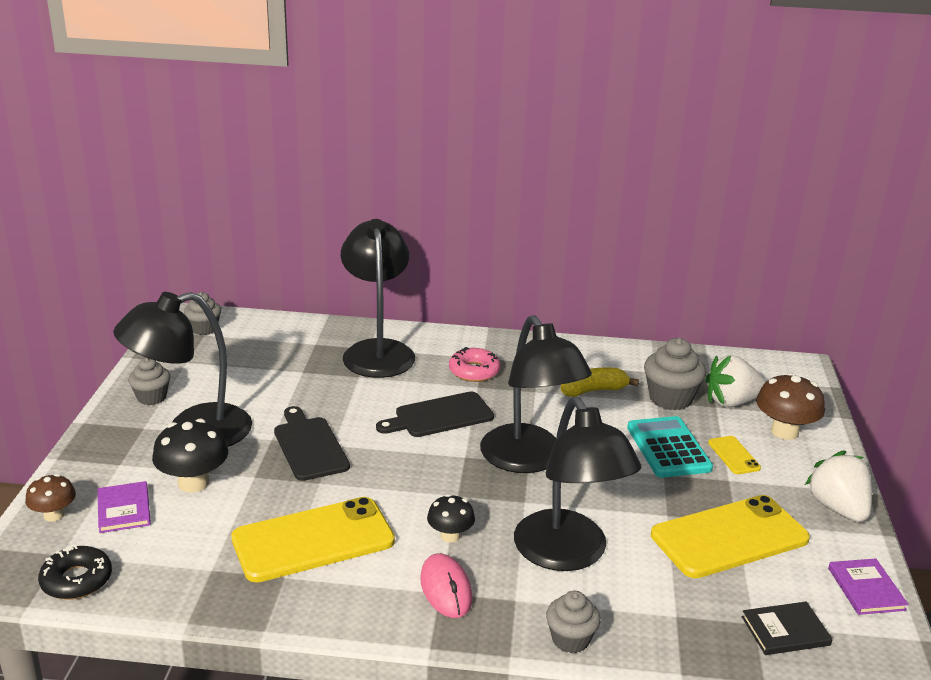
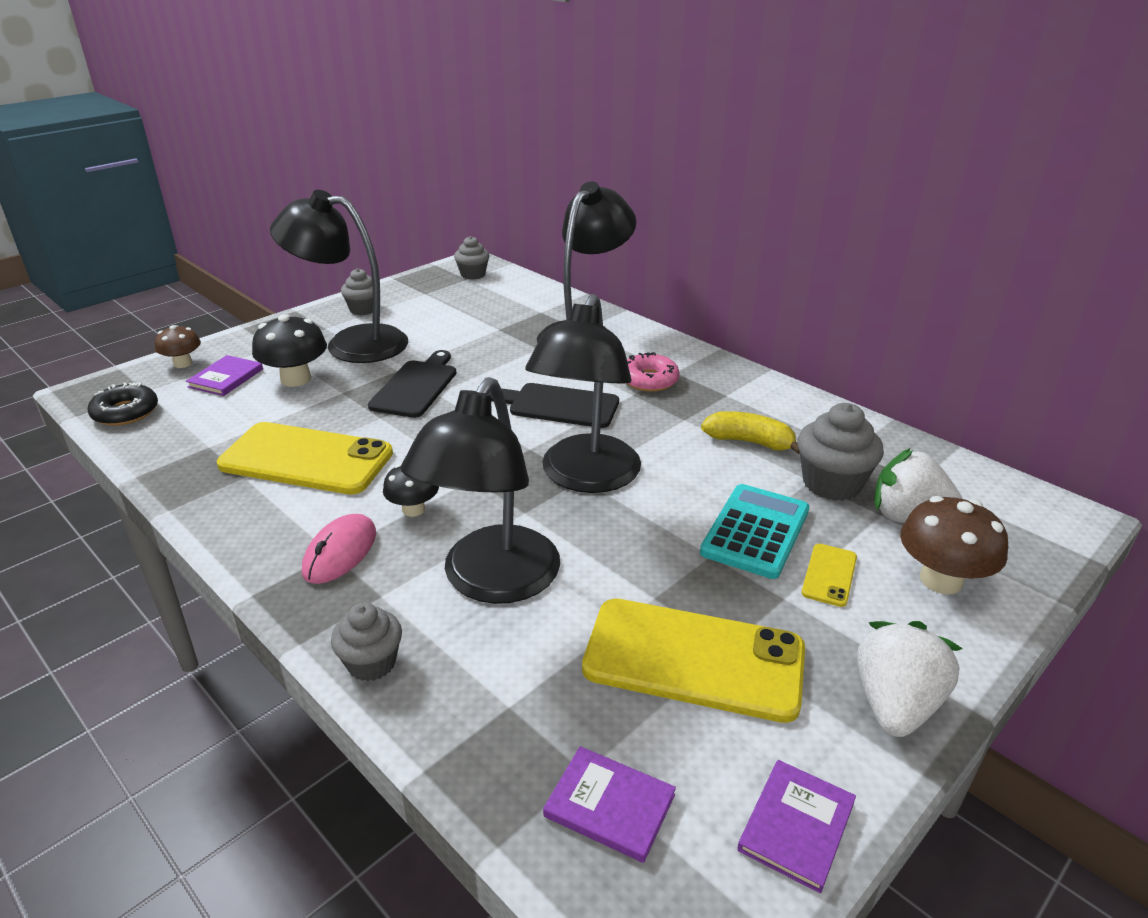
camera: 40 degrees right, 5 degrees up
black book [742,602,833,655] -> purple book [543,746,676,863]

